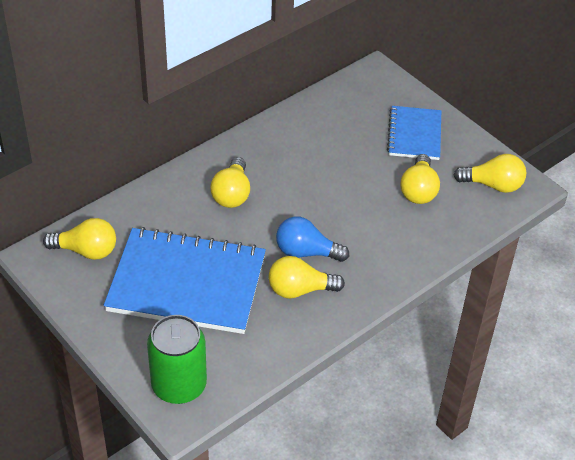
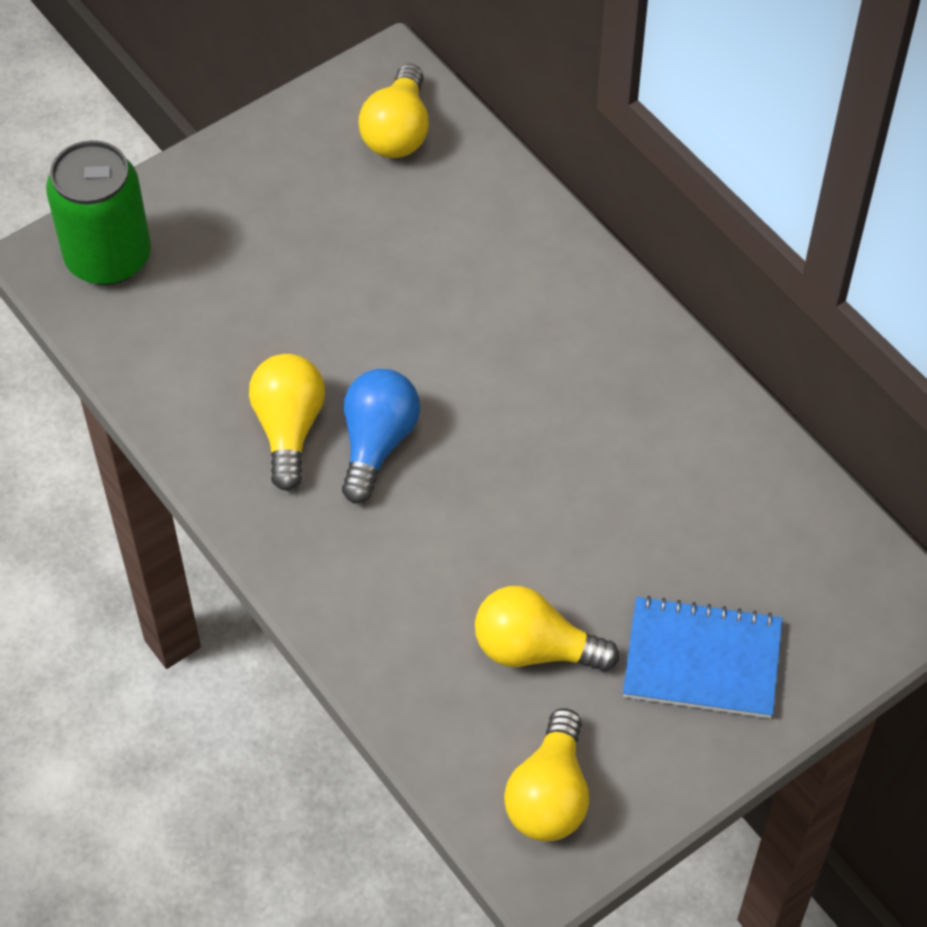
camera: 95 degrees right, 10 degrees up
blue notebook [104,227,266,334] -> none
yellow light bulb [210,157,250,208] -> none

